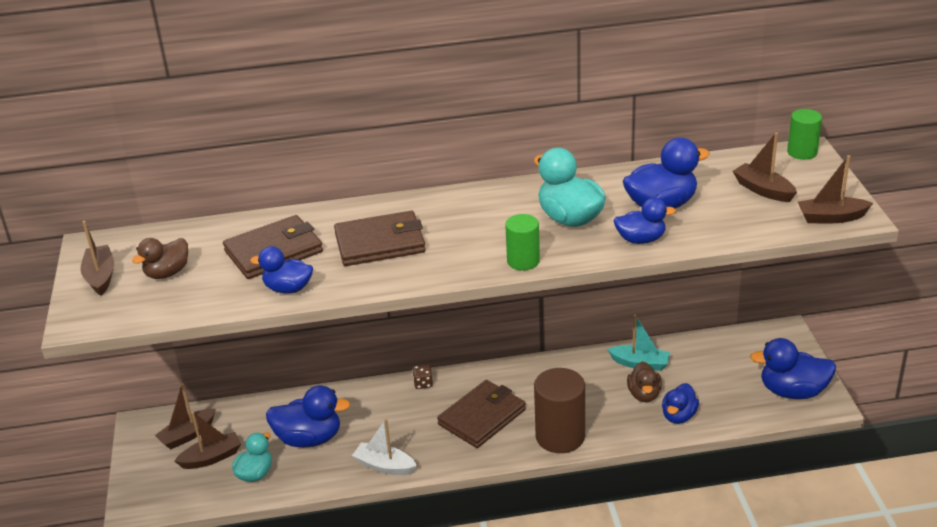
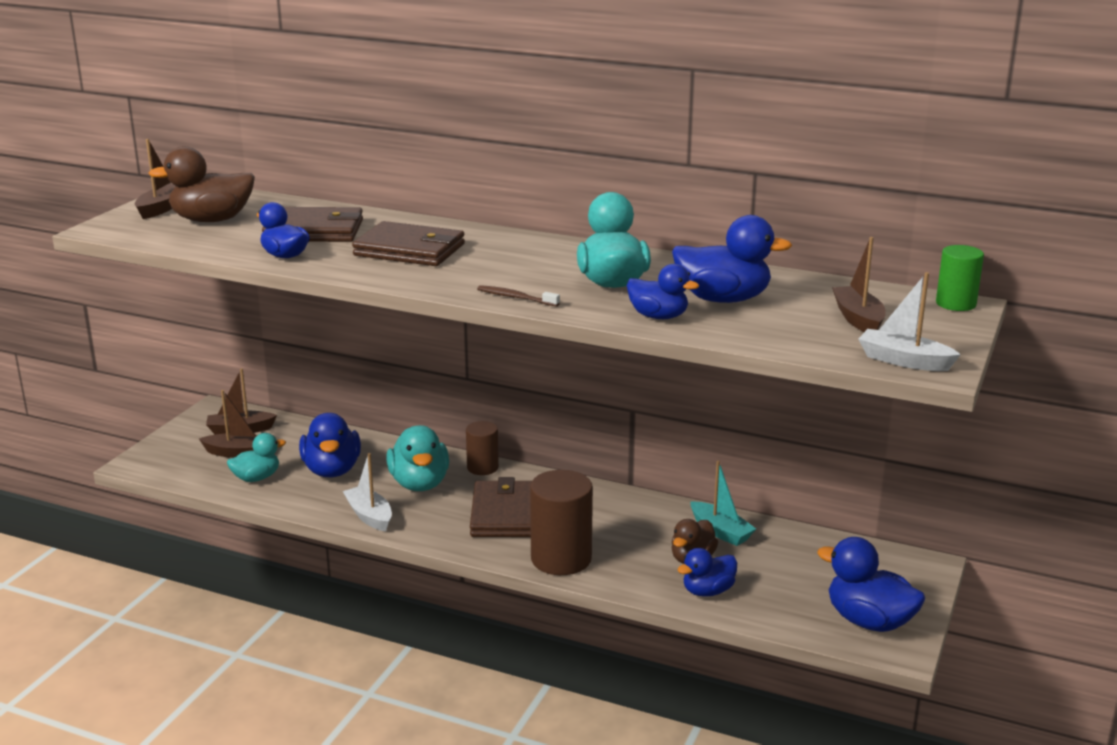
camera: 30 degrees right, 10 degrees down
brown duck [132,238,188,279] -> brown duck [148,146,255,222], size x1.57
blue duck [266,385,351,448] -> blue duck turned 45 degrees clockwise [299,413,361,477]
brown dice [412,364,433,389] -> brown cylinder [466,421,499,475]
brown wallet [437,380,526,448] -> brown wallet turned 75 degrees counterclockwise [470,477,532,537]
green cylinder [505,214,540,271] -> brown toothbrush [477,285,560,307]
brown boat [798,155,873,223] -> white boat [858,272,961,371]
none -> turquoise duck [386,425,449,491]

